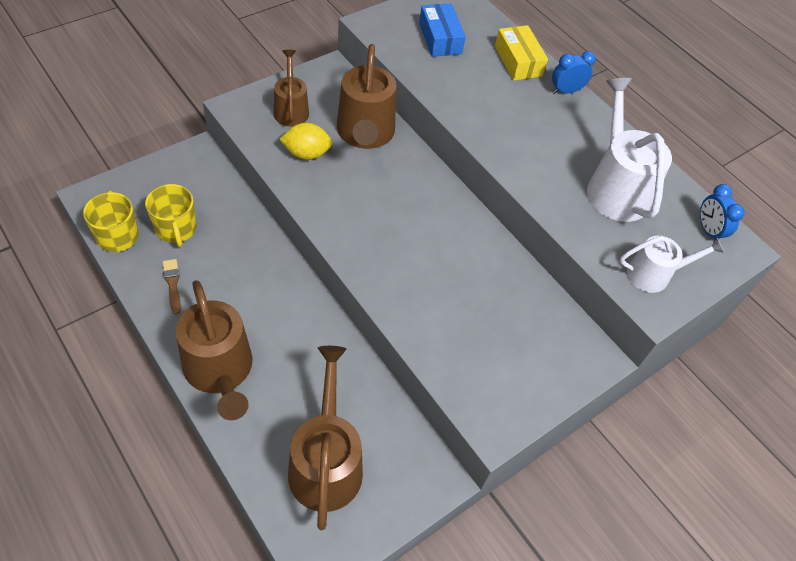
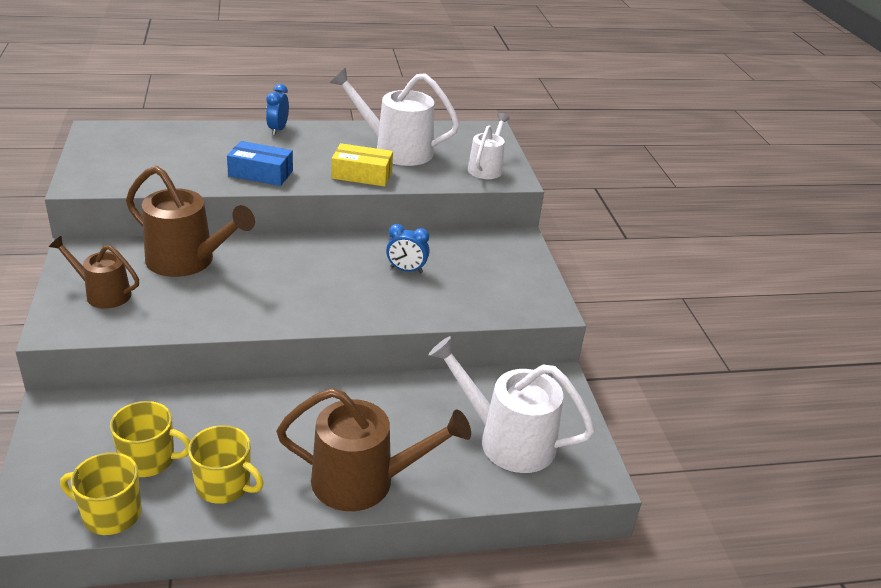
camera: 60 degrees left, 20 degrees down
brown brush [163,259,181,314] -> yellow mug [188,425,264,504]
yellow lemon [280,123,333,160] -> none
brown watering can [288,346,363,530] -> white watering can [428,336,595,473]
blue box [419,4,466,57] -> blue box moved to [227,141,293,186]
yellow box [495,25,548,81] -> yellow box moved to [332,143,393,187]
blue clock [700,184,745,240] -> blue clock moved to [386,224,430,273]

